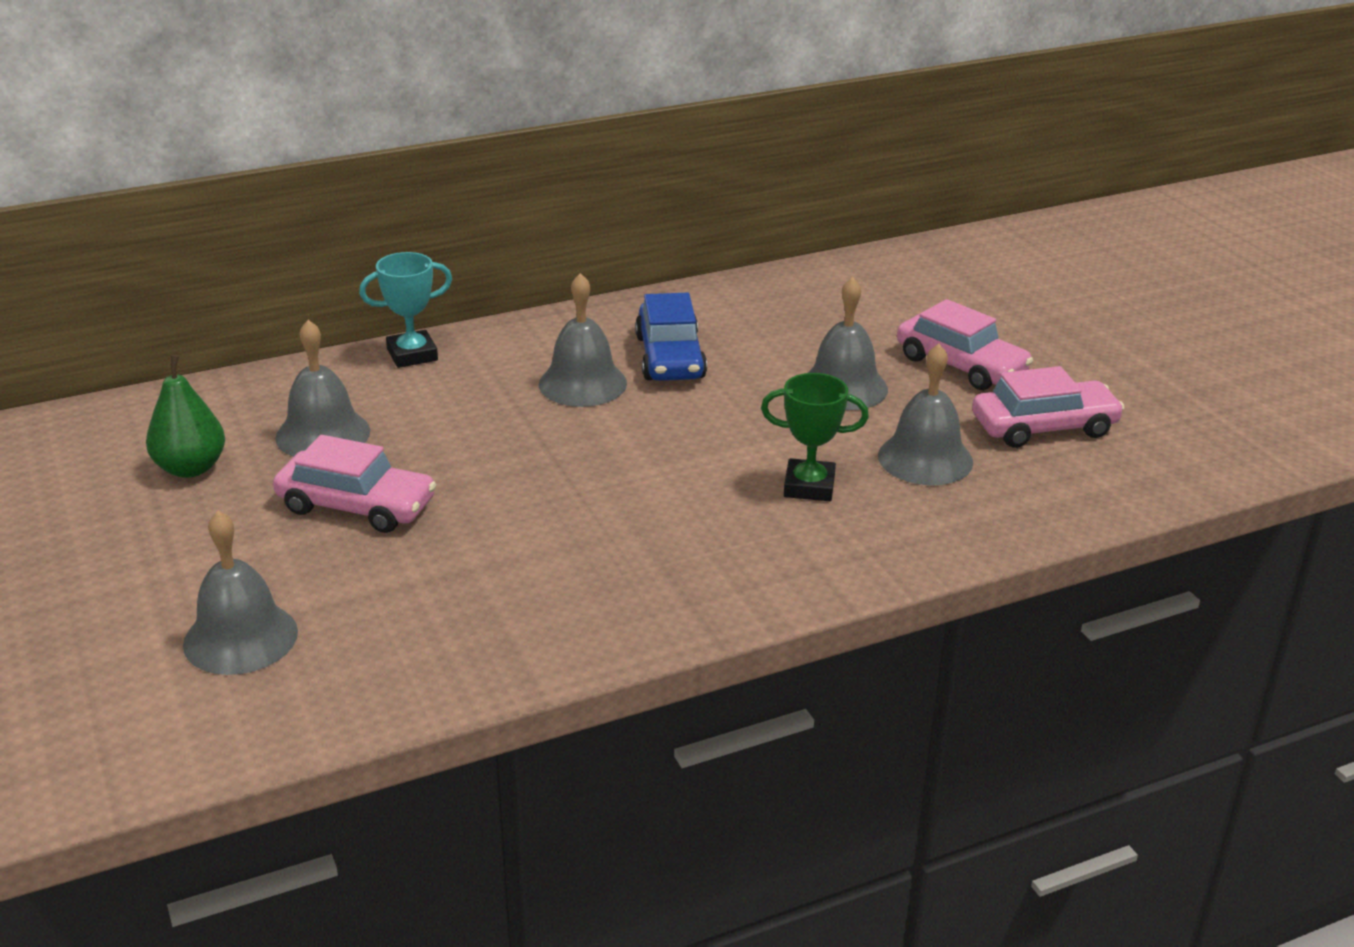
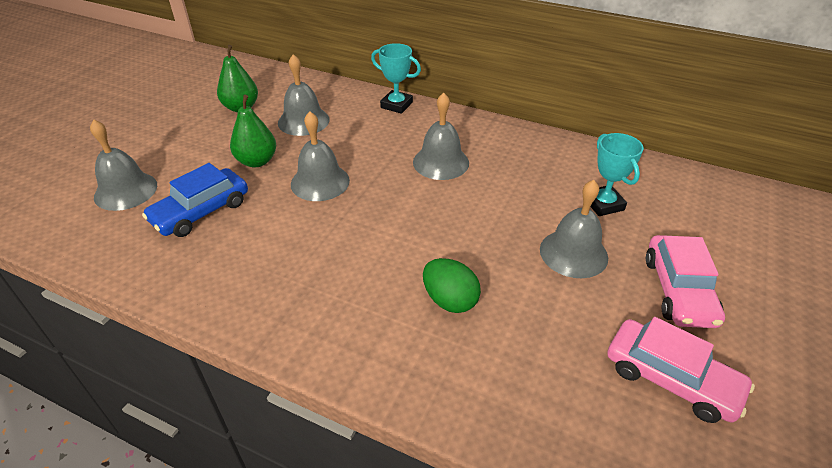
camera: 50 degrees right, 10 degrees up
pink car [273,435,437,533] -> green pear [230,95,276,167]
blue car [635,293,707,381] -> blue car moved to [142,163,248,237]
green trophy [761,373,869,501] -> green egg [423,258,481,313]
grey bell [878,344,973,485] -> grey bell moved to [291,111,350,201]
none -> turquoise trophy [591,133,644,216]

